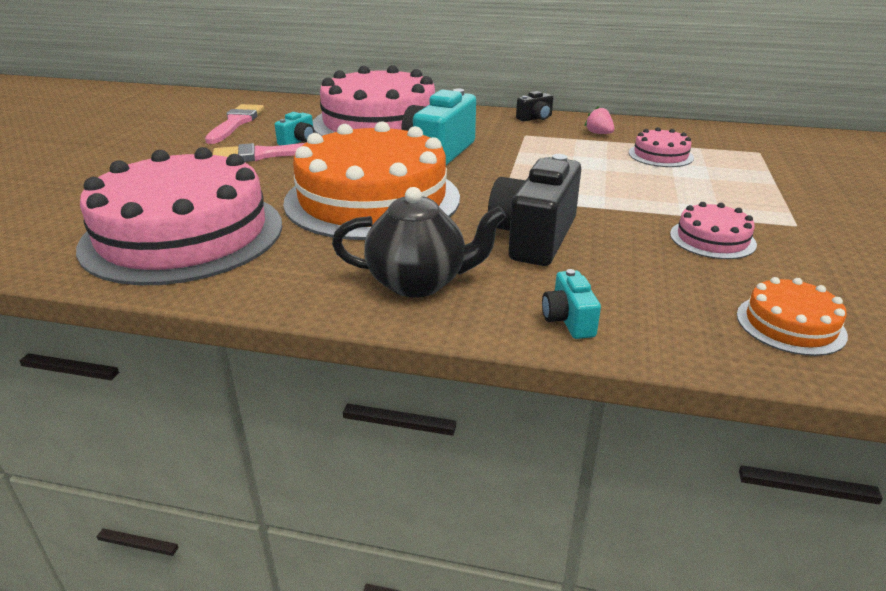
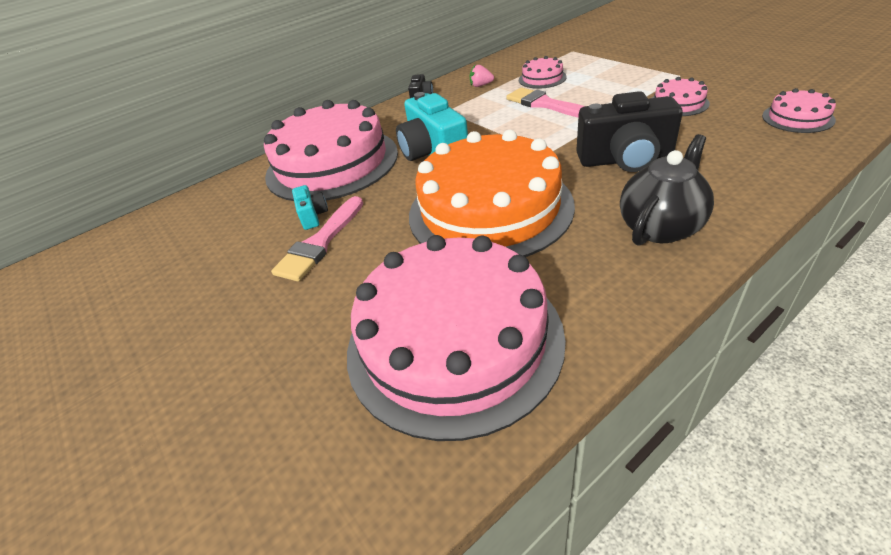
camera: 45 degrees left, 10 degrees up
pink brush [205,104,264,144] -> pink brush moved to [506,87,584,117]
black camera [488,154,581,266] -> black camera turned 60 degrees counterclockwise [576,91,683,172]
turquoise camera [542,269,601,339] -> none
orange cake [737,277,848,356] -> pink cake [762,88,836,133]

